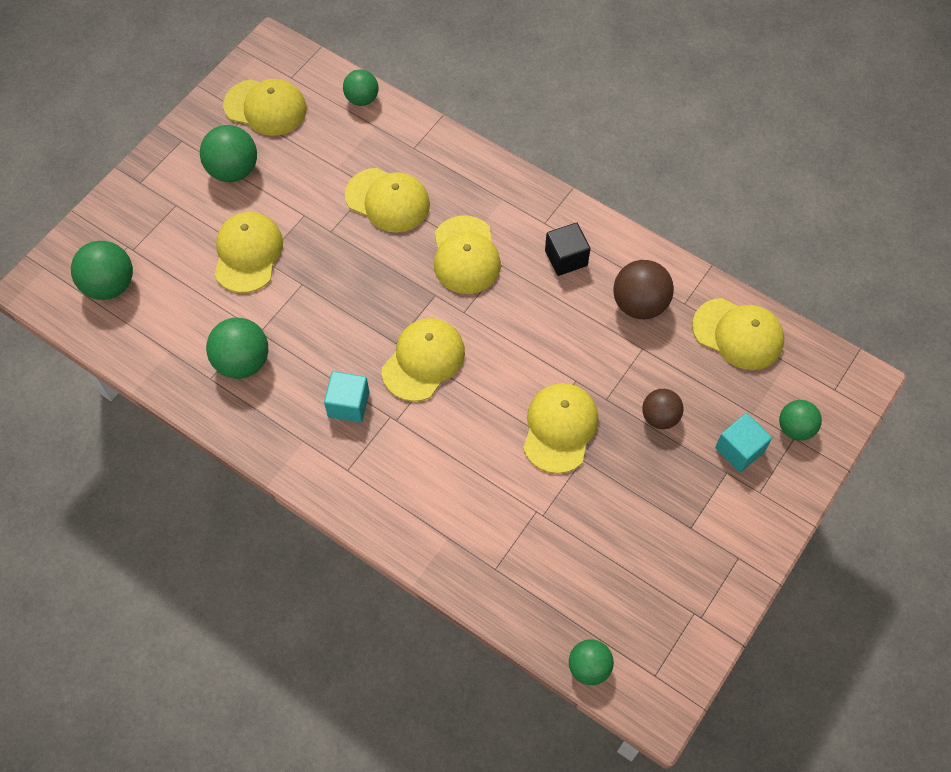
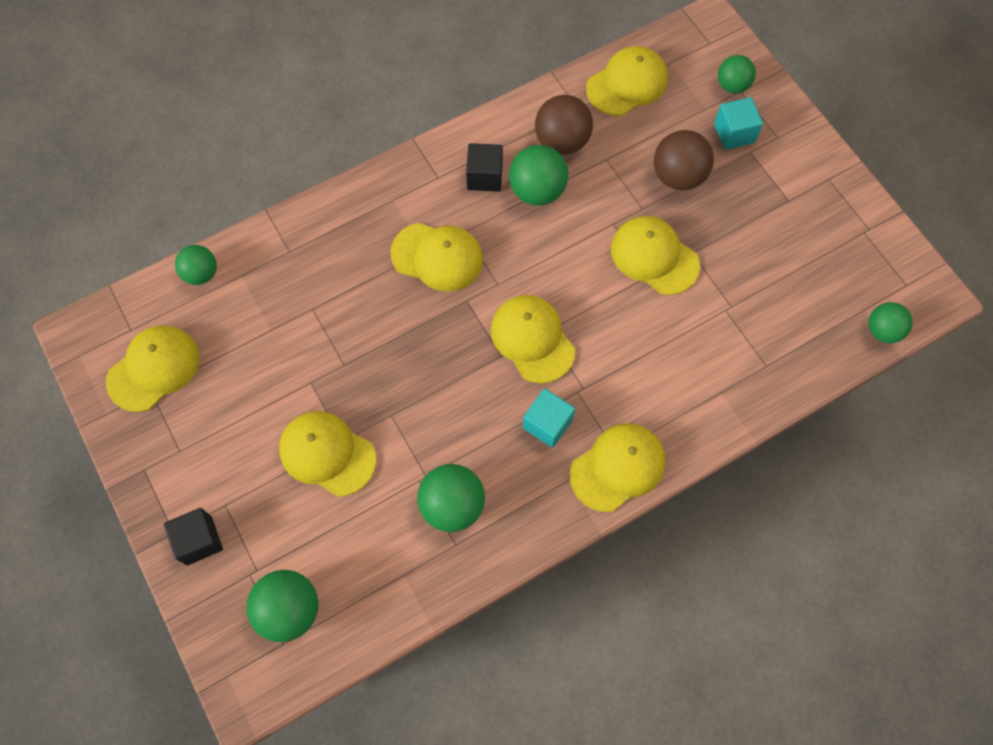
camera: 65 degrees left, 5 degrees up
green ball [200,125,257,182] -> green ball moved to [509,145,568,206]
yellow cap [345,168,430,233] -> yellow cap moved to [570,423,666,512]
brown ball [642,389,684,429] -> brown ball [654,130,714,190], size x1.52
none -> black cube [164,508,223,565]

